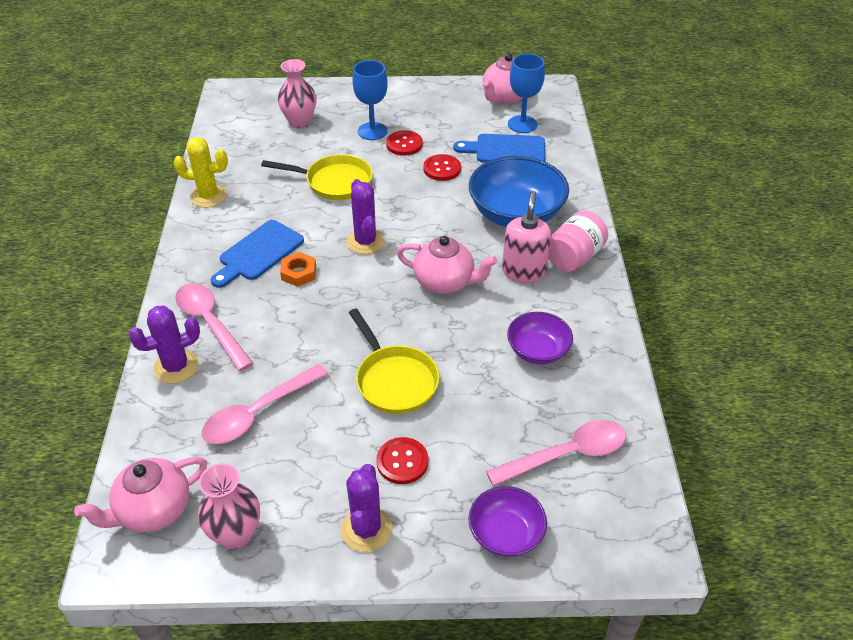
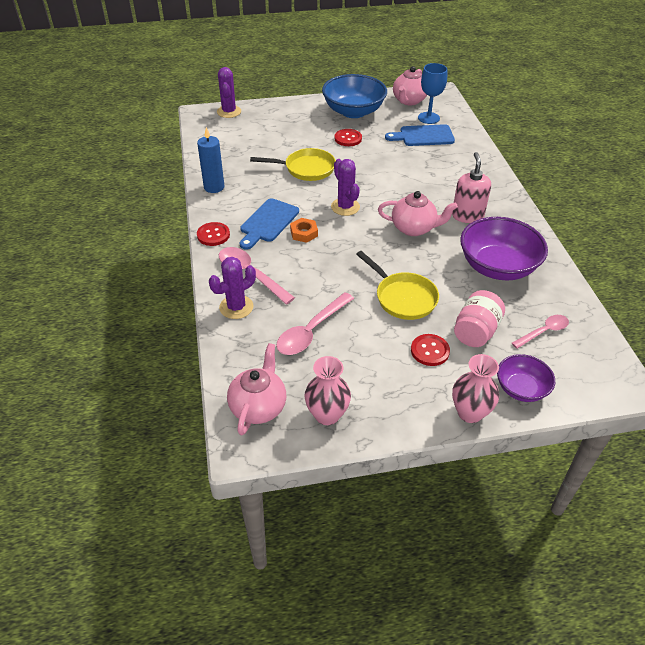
camera: 10 degrees left, 0 degrees up
pink teapot [74,457,207,532] -> pink teapot turned 150 degrees clockwise [227,343,286,435]
yellow cactus [173,137,228,208] -> blue candle [197,127,224,193]
pink vase [278,59,317,128] -> pink vase moved to [452,354,499,423]
purple cactus [341,464,392,552] -> purple cactus moved to [217,67,241,118]
blue goblet [352,60,388,140] -> none
red button [423,154,461,181] -> red button moved to [197,222,230,246]
blue bowl [469,156,569,227] -> blue bowl moved to [322,74,387,118]
pink spoon [486,420,626,486] -> pink spoon [512,315,569,349], size x0.64
purple bowl [507,312,573,365] -> purple bowl [460,217,548,280], size x1.76
pink jar [548,211,608,272] -> pink jar moved to [454,290,505,347]

